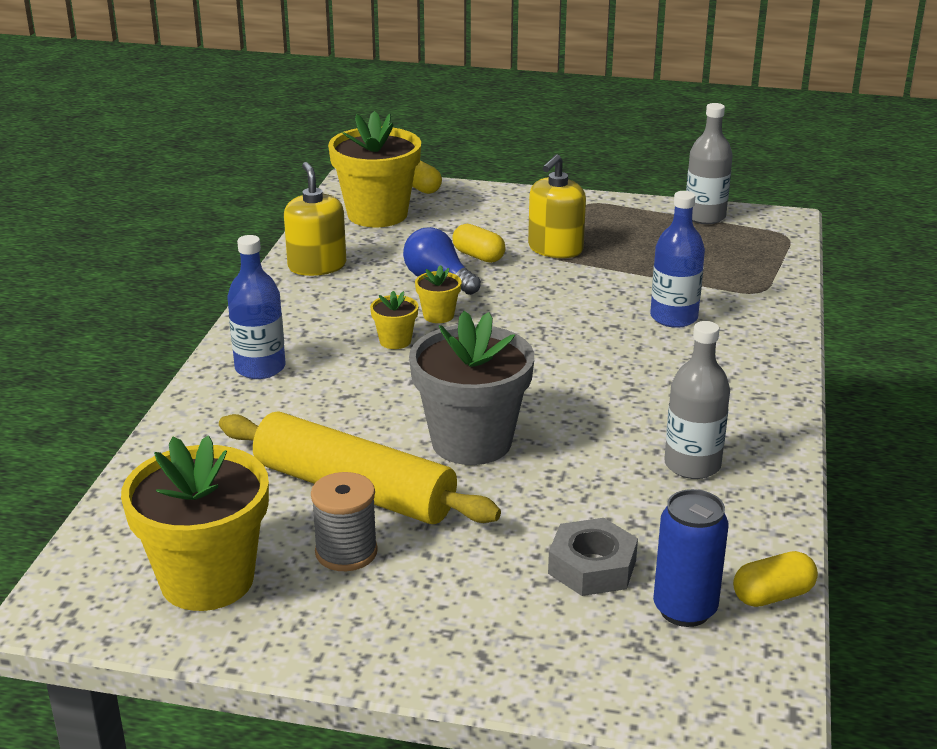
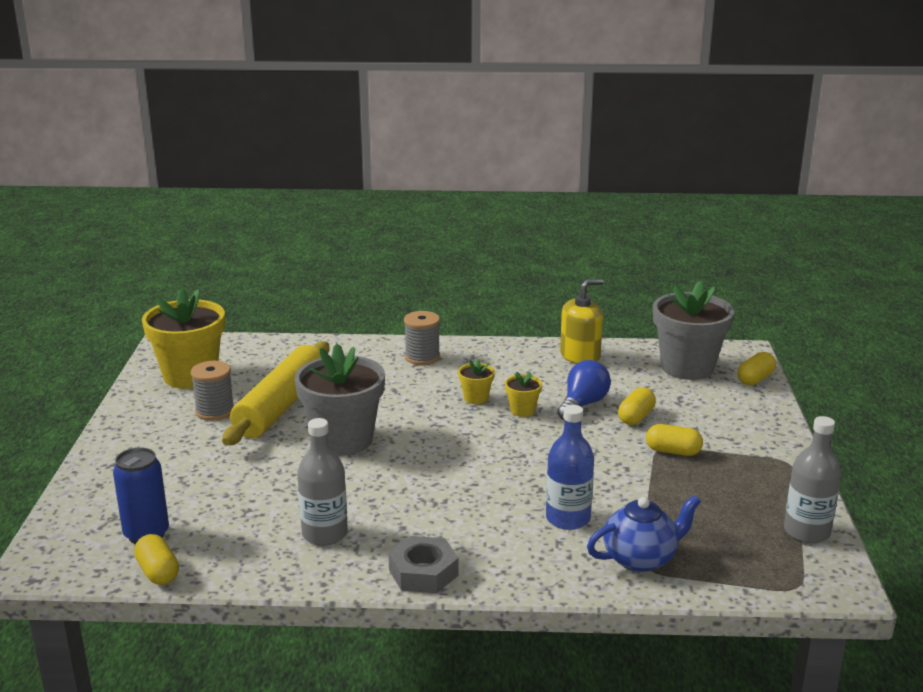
camera: 80 degrees right, 5 degrees down
blue bottle [227,235,286,379] -> grey spool [404,311,440,365]
yellow flower pot [328,111,421,227] -> grey flower pot [653,281,734,380]
yellow soap dispenser [528,154,586,258] -> yellow capsule [646,424,703,456]
grey nut [548,518,638,596] -> grey nut moved to [388,536,459,593]
none -> blue teapot [587,495,701,572]

